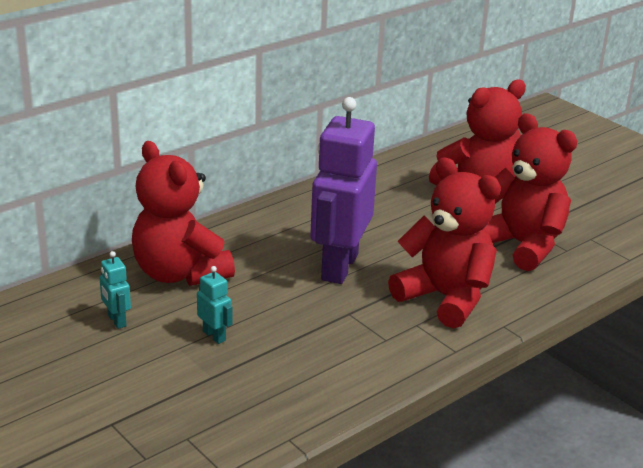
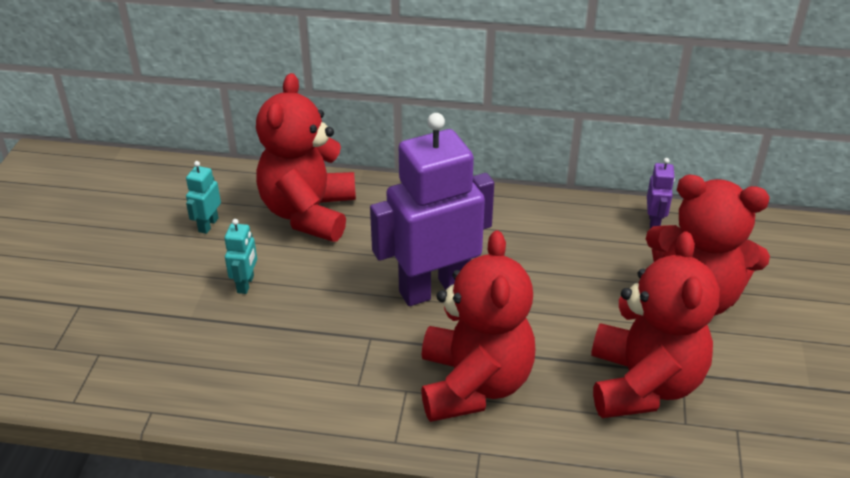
camera: 50 degrees right, 10 degrees up
none -> purple robot [647,158,675,229]

